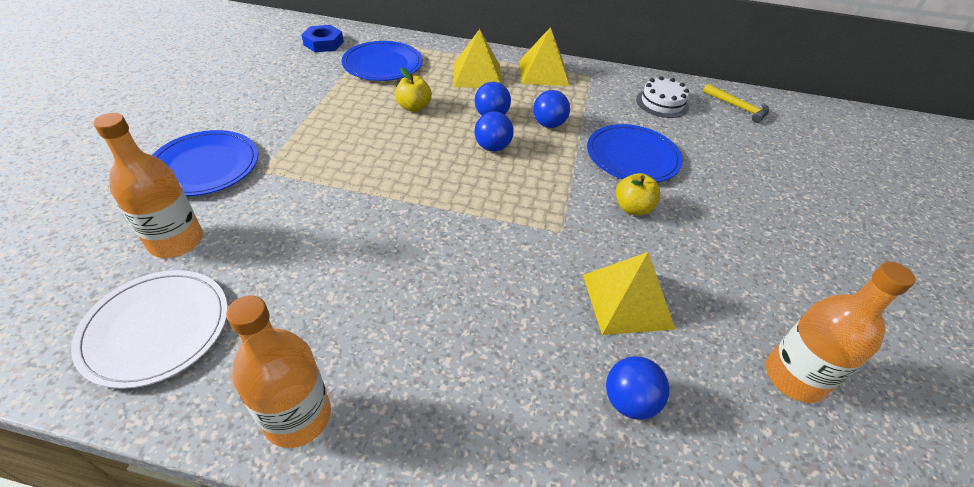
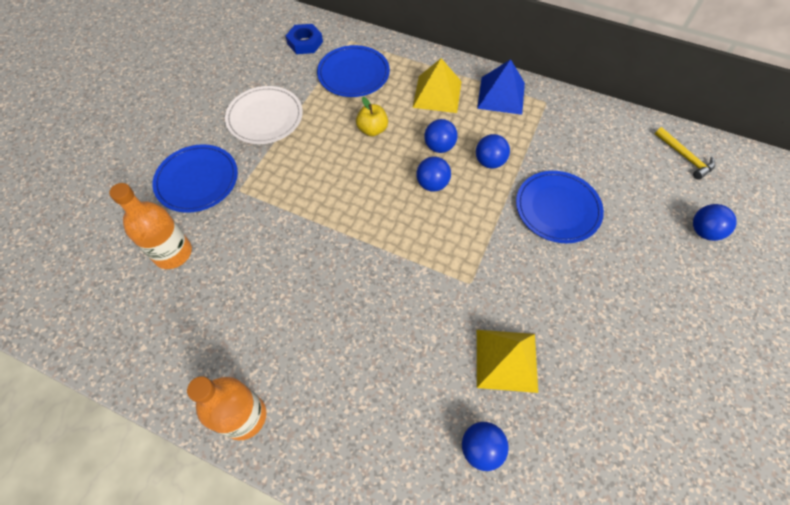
camera: 15 degrees right, 15 degrees up
white plate [71,270,228,389] -> white plate moved to [225,86,303,144]
yellow pyramid [519,27,569,86] -> blue pyramid [477,59,525,115]
yellow apple [616,173,661,216] -> none
white cake [636,76,689,118] -> none
orange bottle [766,262,915,403] -> none
none -> blue ball [693,204,737,241]

